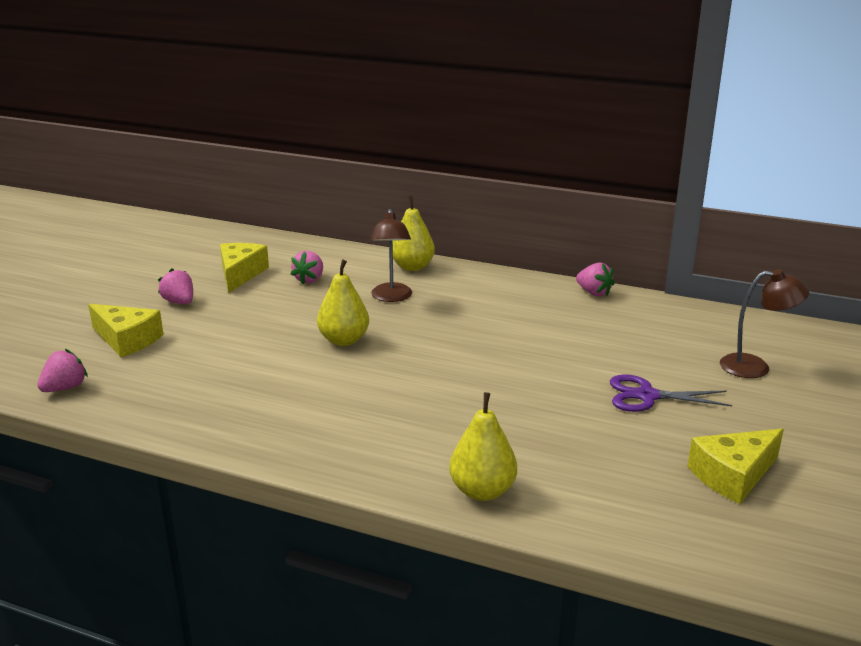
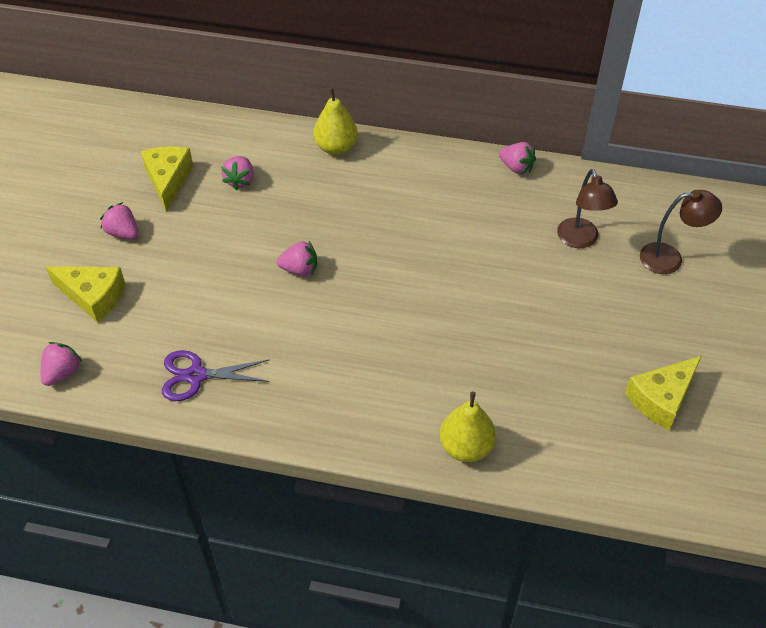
camera: 10 degrees left, 25 degrees up
yellow pear [317,259,369,346] -> pink strawberry [277,241,317,276]
brown lamp [370,209,412,302] -> brown lamp moved to [557,169,618,248]
purple scissors [610,374,732,412] -> purple scissors moved to [162,350,269,401]

